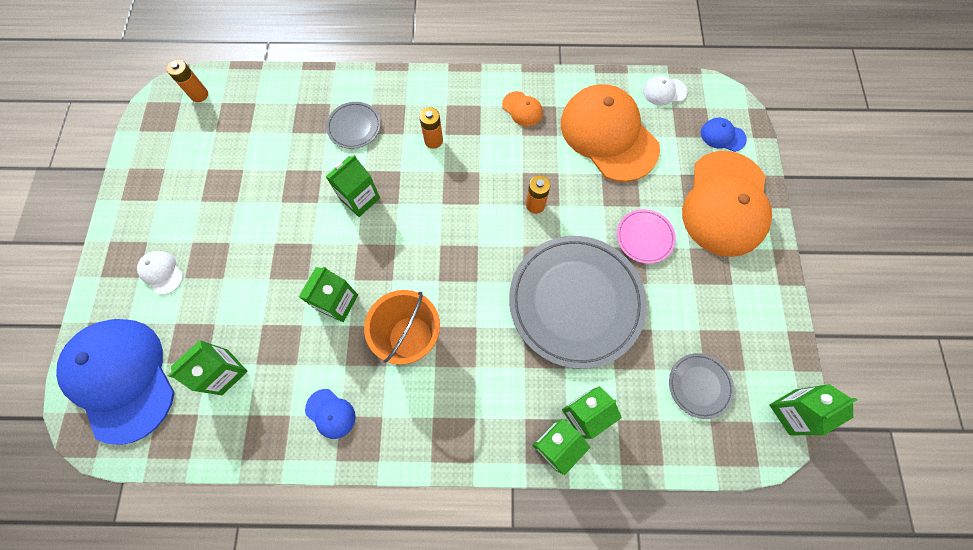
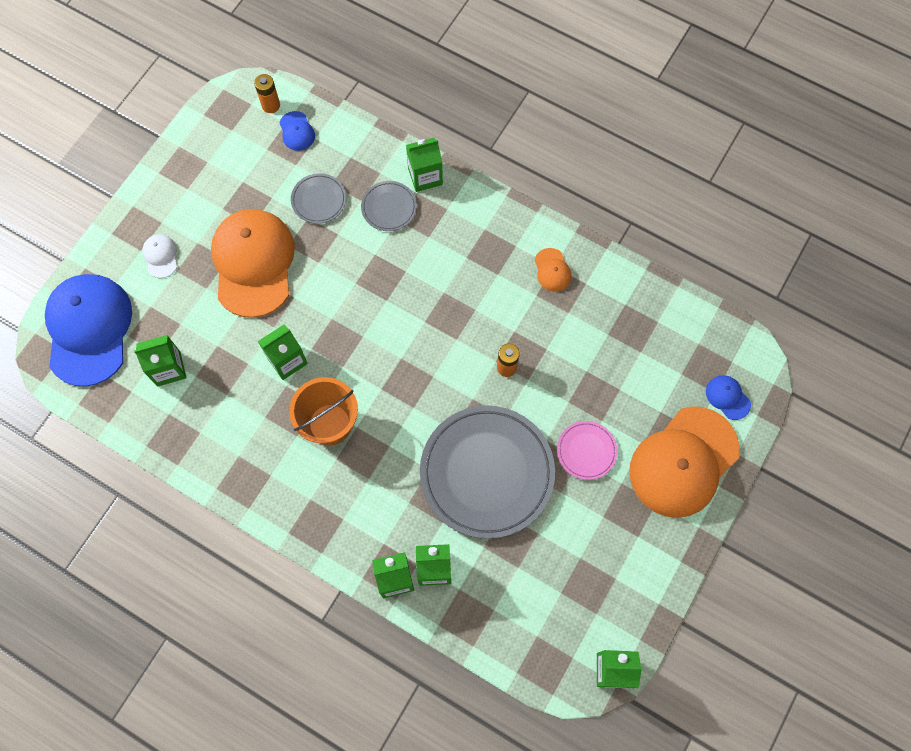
camera: 30 degrees right, 0 degrees up
blue cap [305,389,356,439] -> blue cap moved to [279,111,315,151]
green carton [325,155,380,217] -> green carton moved to [406,138,443,192]
orange battery [419,107,443,149] -> none
orange cap [561,84,660,182] -> orange cap moved to [211,209,295,318]
white cap [643,76,687,105] -> none
grey plate [669,353,734,419] -> grey plate moved to [291,173,346,224]

